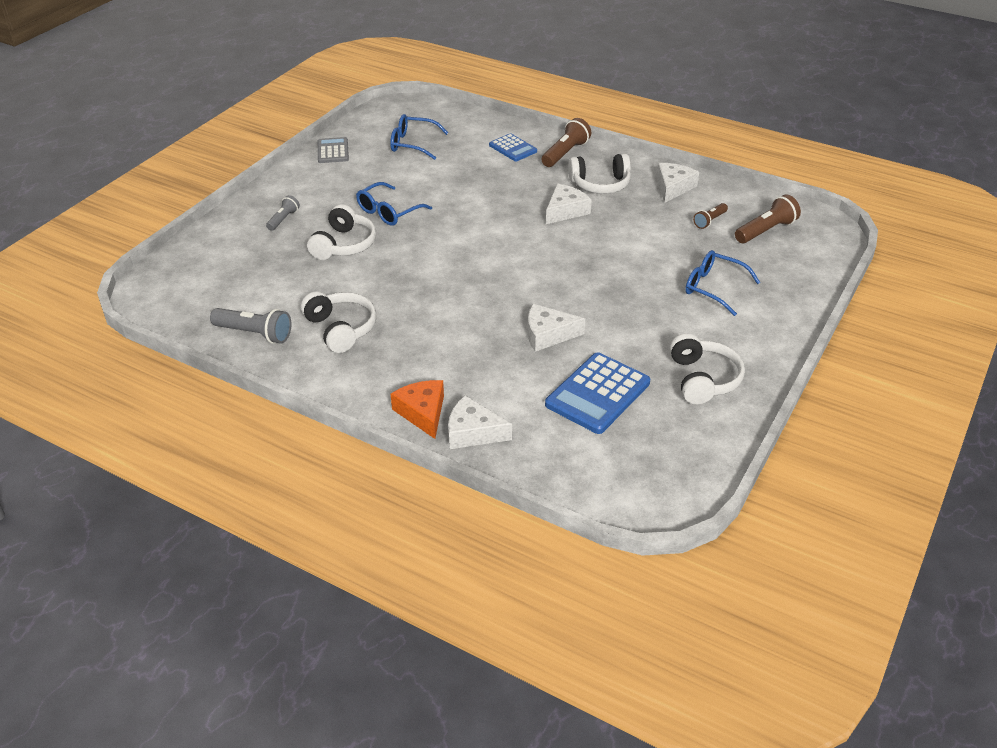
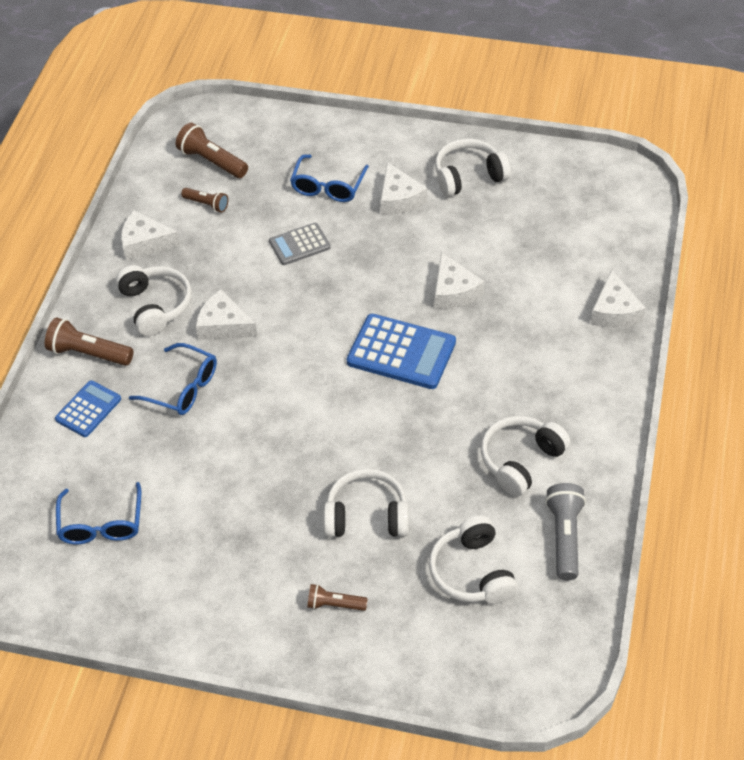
camera: 105 degrees left, 10 degrees up
grey flashlight [266,195,300,231] -> brown flashlight [307,584,368,611]
grey calculator [318,137,349,163] -> grey calculator moved to [269,223,331,265]
blue glasses [356,182,432,226] -> blue glasses moved to [129,343,217,415]
orange cheese [391,380,444,439] -> none
blue calculator [545,352,650,434] -> blue calculator moved to [347,314,456,389]
none -> white cheese [381,162,428,215]
none -> white headphones [429,515,518,604]

